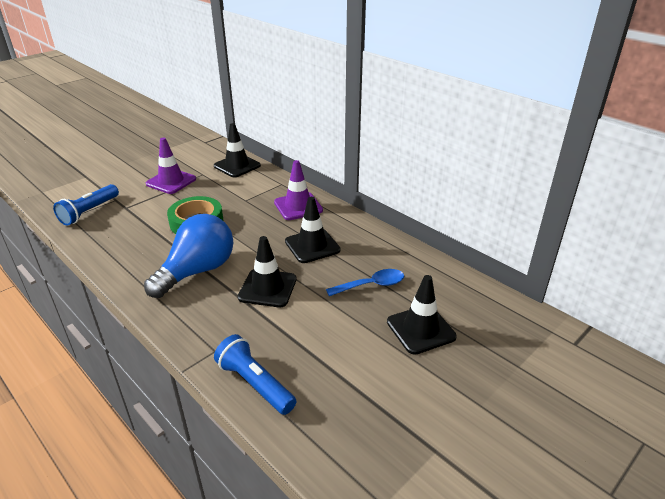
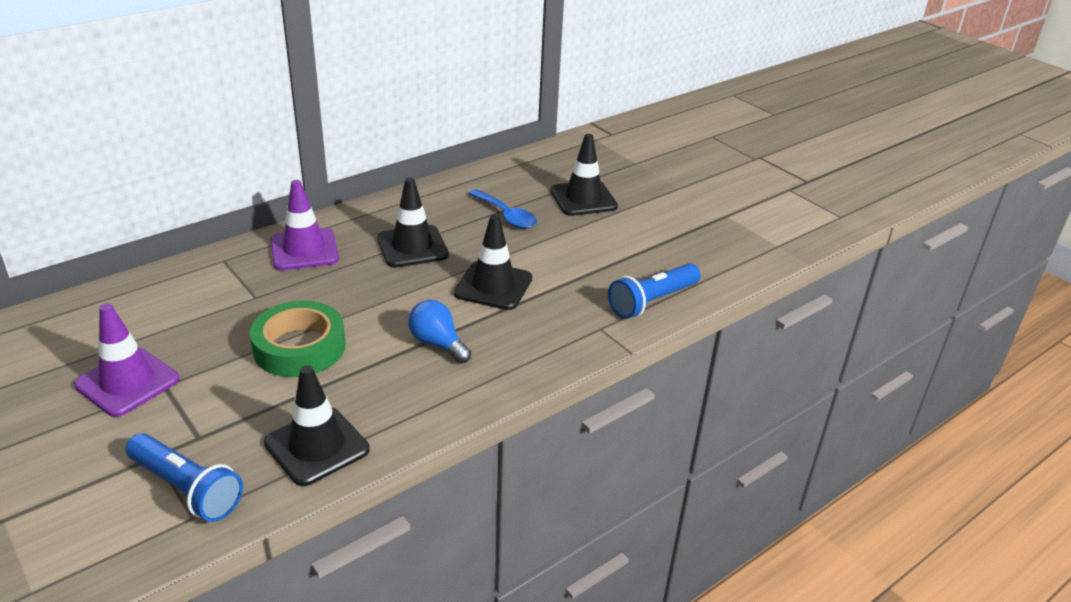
camera: 85 degrees left, 0 degrees up
blue light bulb [144,214,233,298] -> blue light bulb [408,300,471,363], size x0.52
black traffic cone [214,123,261,178] -> black traffic cone moved to [264,366,370,486]
blue spoon [326,269,404,296] -> blue spoon turned 150 degrees clockwise [468,189,537,229]

